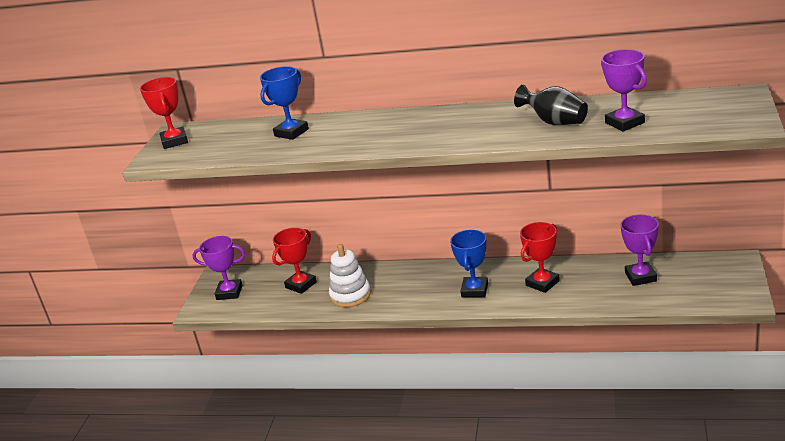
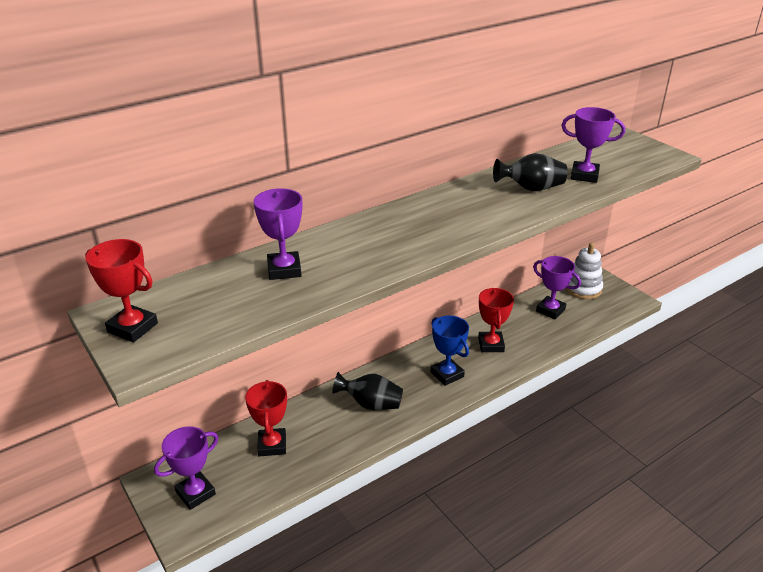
camera: 50 degrees left, 5 degrees up
blue trophy [260,66,309,140] -> purple trophy [253,188,302,280]
white stacking toy [329,244,371,308] -> white stacking toy moved to [565,243,603,299]
none -> black vase [333,372,403,410]

